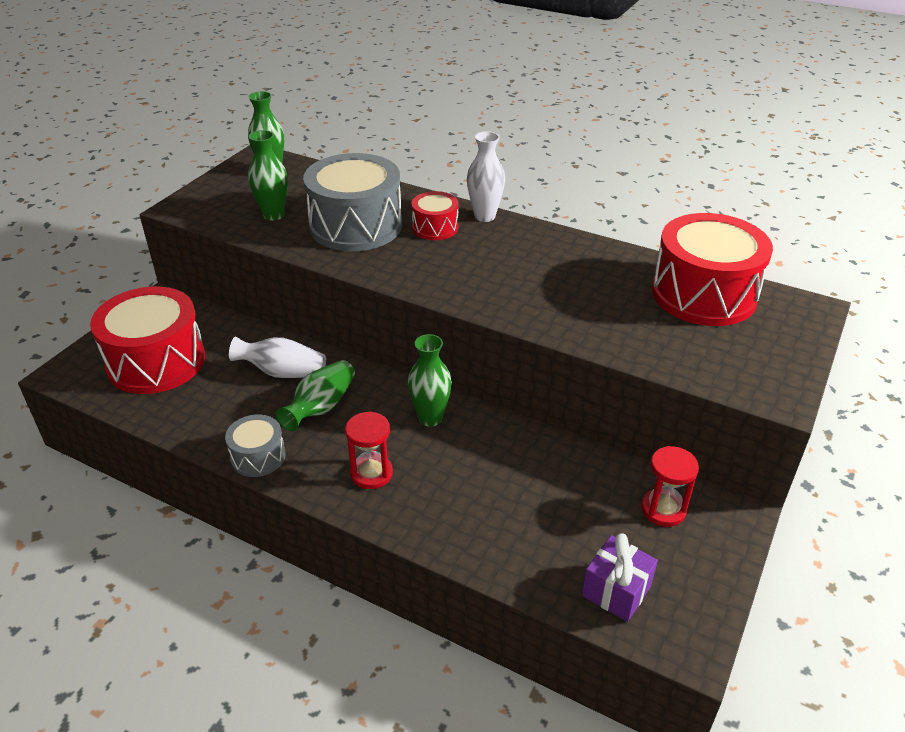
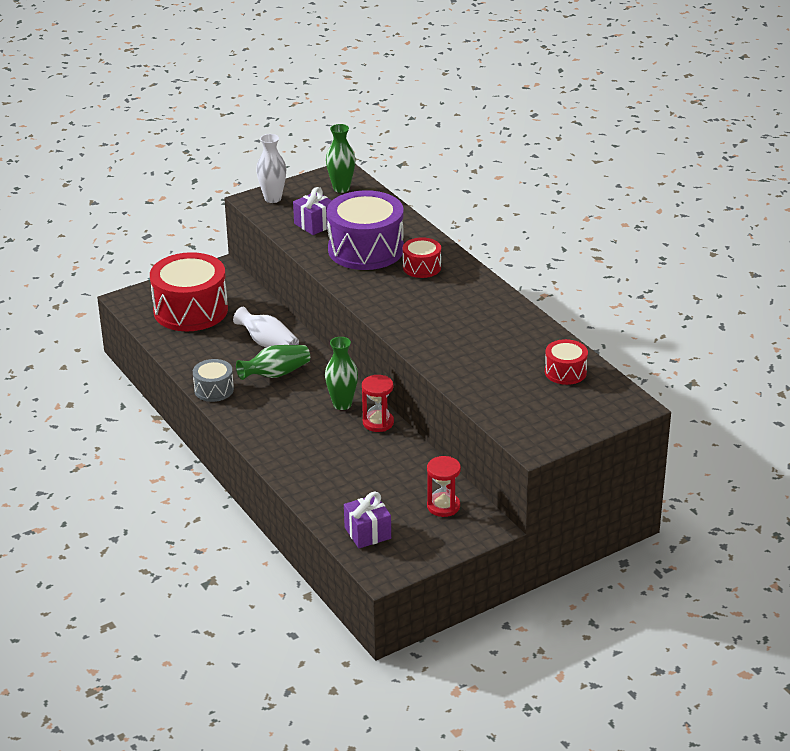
camera: 30 degrees right, 5 degrees down
green vase [248,130,288,221] -> purple gift [293,187,332,235]
grey drum [303,153,402,251] -> purple drum [327,190,404,270]
red hourglass [345,411,393,489] -> red hourglass moved to [362,375,394,432]
white vase [467,131,505,222] -> white vase moved to [256,134,286,203]
red drum [652,213,773,326] -> red drum [545,339,588,385], size x0.50

